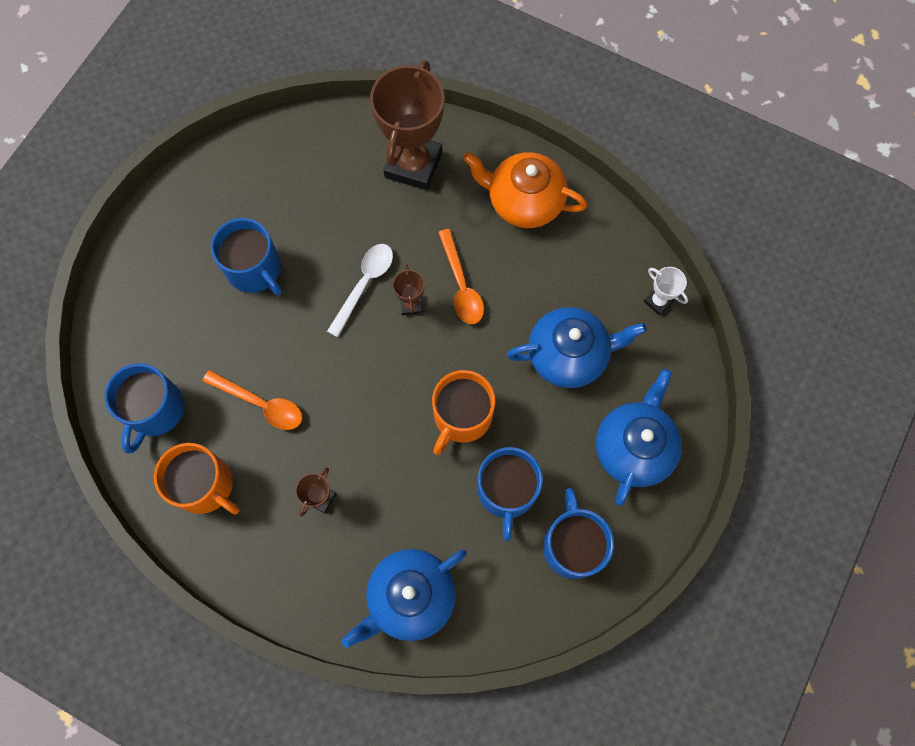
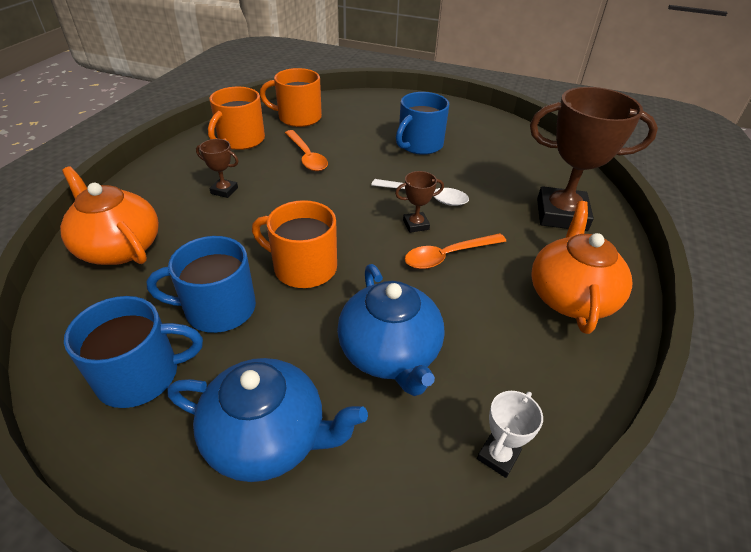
camera: 80 degrees right, 30 degrees down
blue mug [105,363,184,454] -> orange mug [260,68,322,127]
orange spoon [203,370,302,430] -> orange spoon turned 45 degrees counterclockwise [285,130,328,171]
blue teapot [342,549,467,648] -> orange teapot [60,167,159,265]

